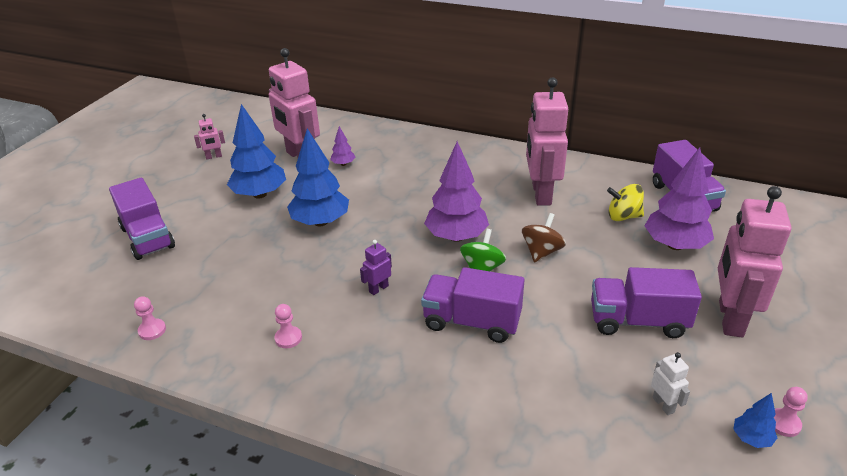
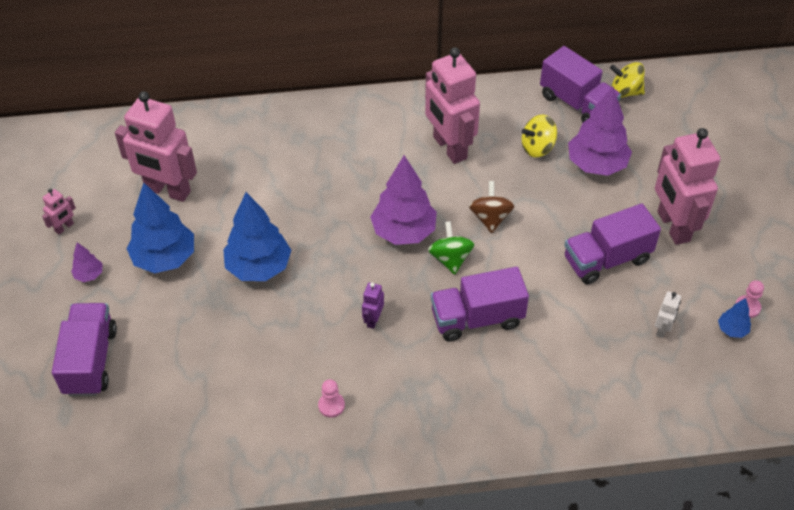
camera: 30 degrees left, 15 degrees up
purple truck [109,177,175,260] -> purple truck turned 120 degrees counterclockwise [52,303,117,397]
pink pawn [134,296,166,340] -> none
purple tree [330,126,356,166] -> purple tree moved to [71,242,103,282]
white robot [651,352,690,415] -> white robot turned 75 degrees clockwise [655,291,681,338]
none -> yellow spinning top [610,62,645,98]

